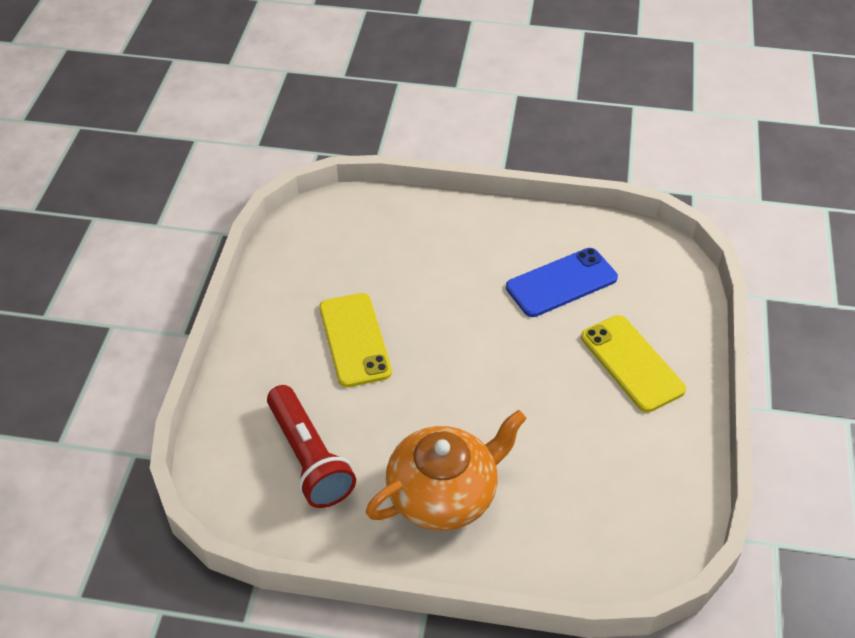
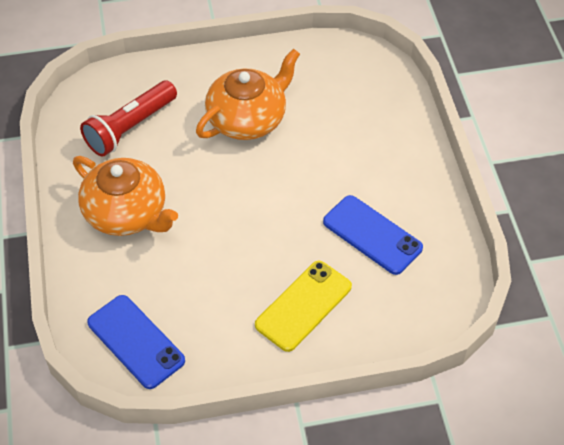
camera: 70 degrees right, 5 degrees up
yellow phone [319,293,392,387] -> orange teapot [196,48,300,140]
none -> blue phone [87,295,185,389]

